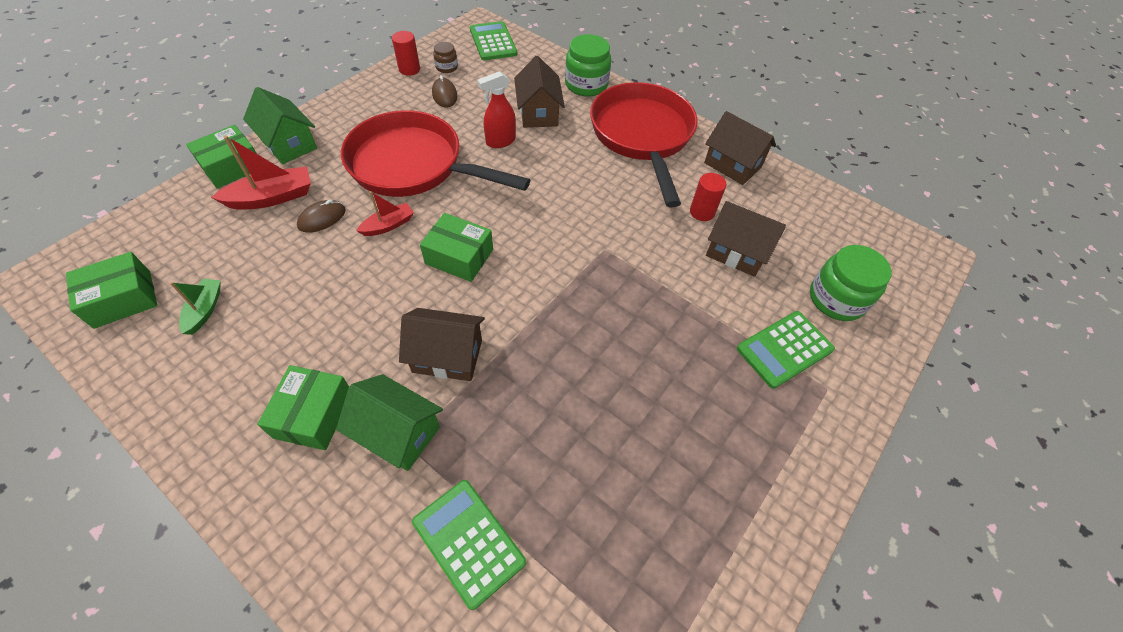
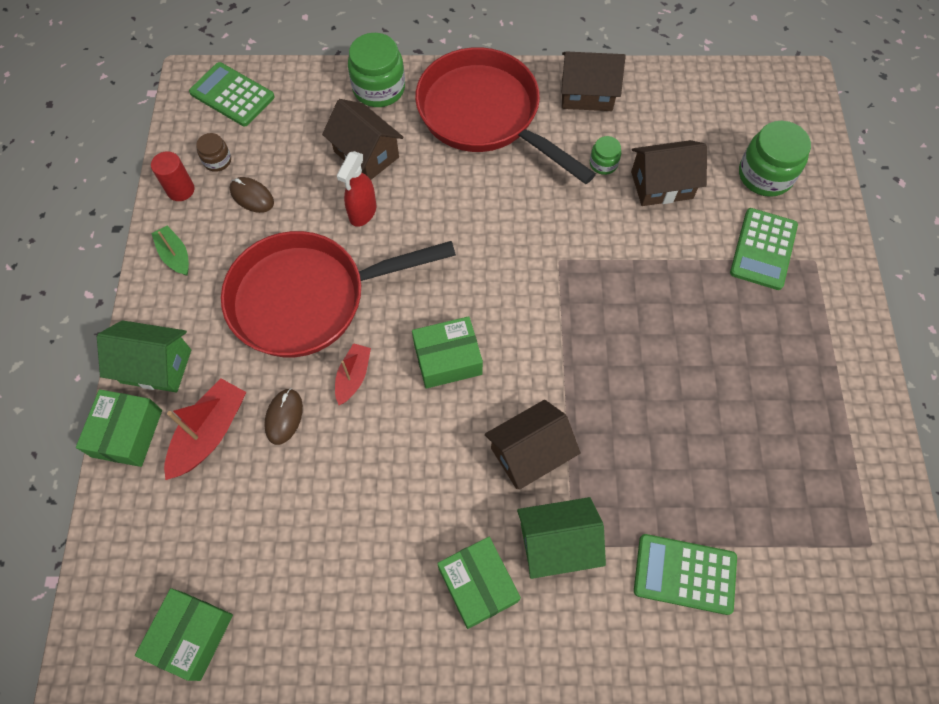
camera: 35 degrees left, 10 degrees up
green boat [170,279,221,335] -> green boat moved to [151,225,189,276]
red cylinder [690,173,727,221] -> green jar [590,136,621,175]

